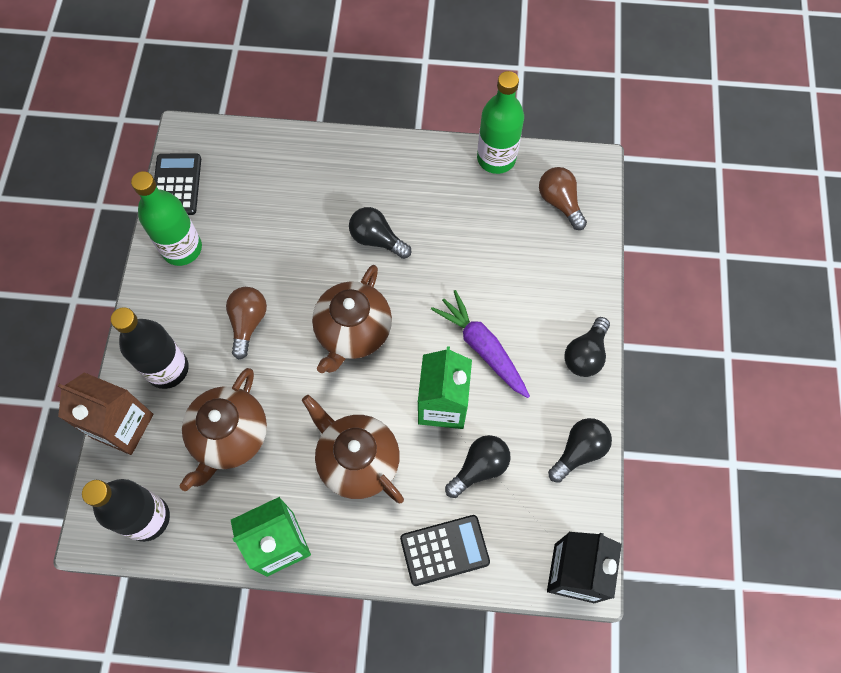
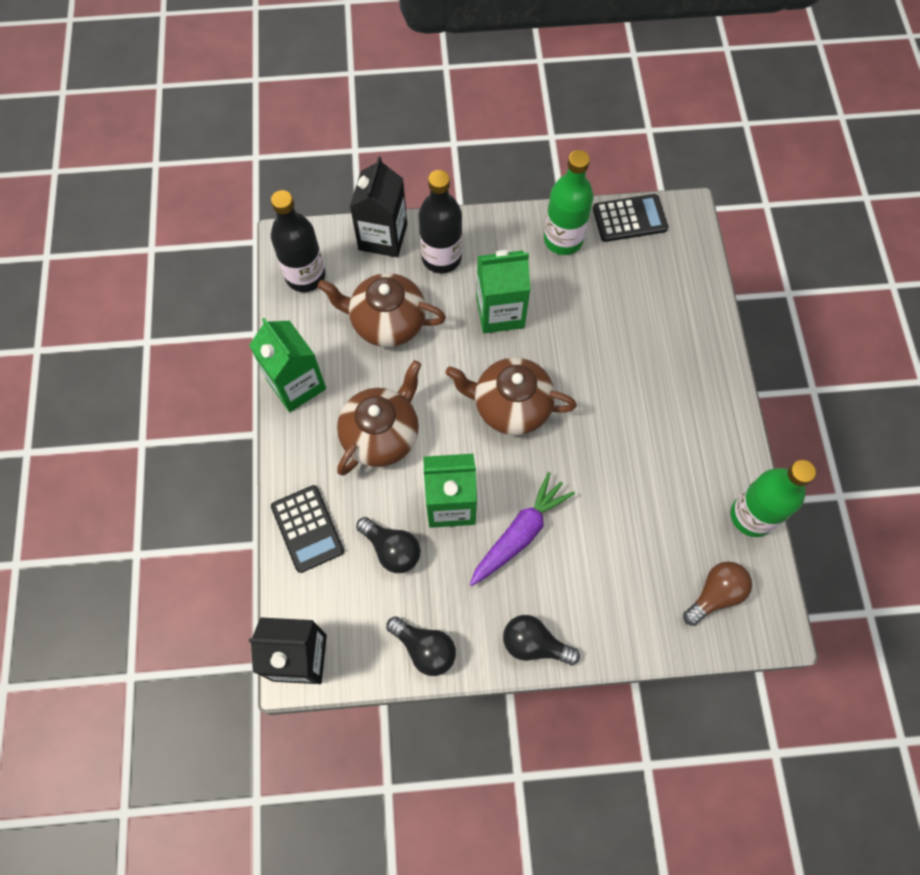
camera: 80 degrees right, 0 degrees up
brown carton [58,373,153,455] -> black carton [350,156,407,257]
brown light bulb [226,287,267,360] -> green carton [476,250,531,333]
black light bulb [349,207,411,259] -> none

